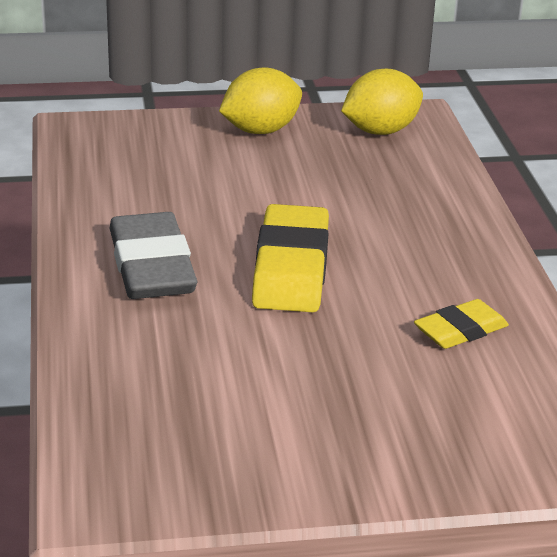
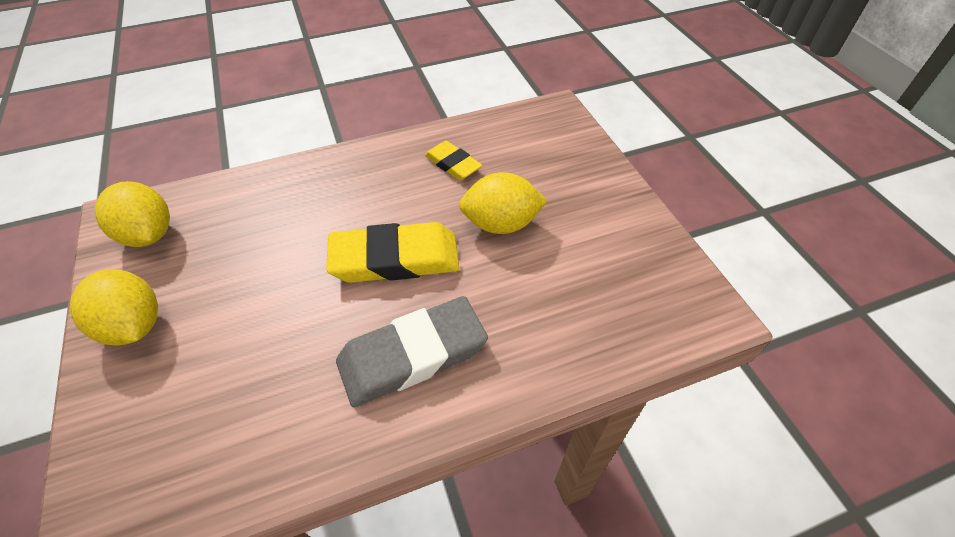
camera: 100 degrees left, 20 degrees up
none -> yellow lemon [459,172,548,234]

